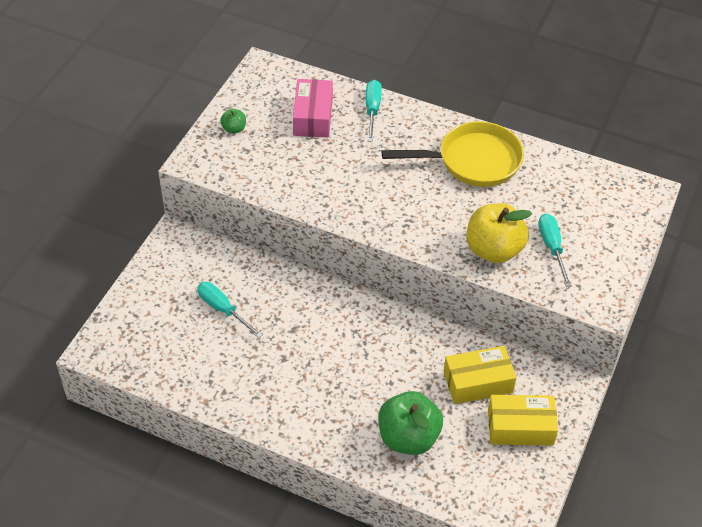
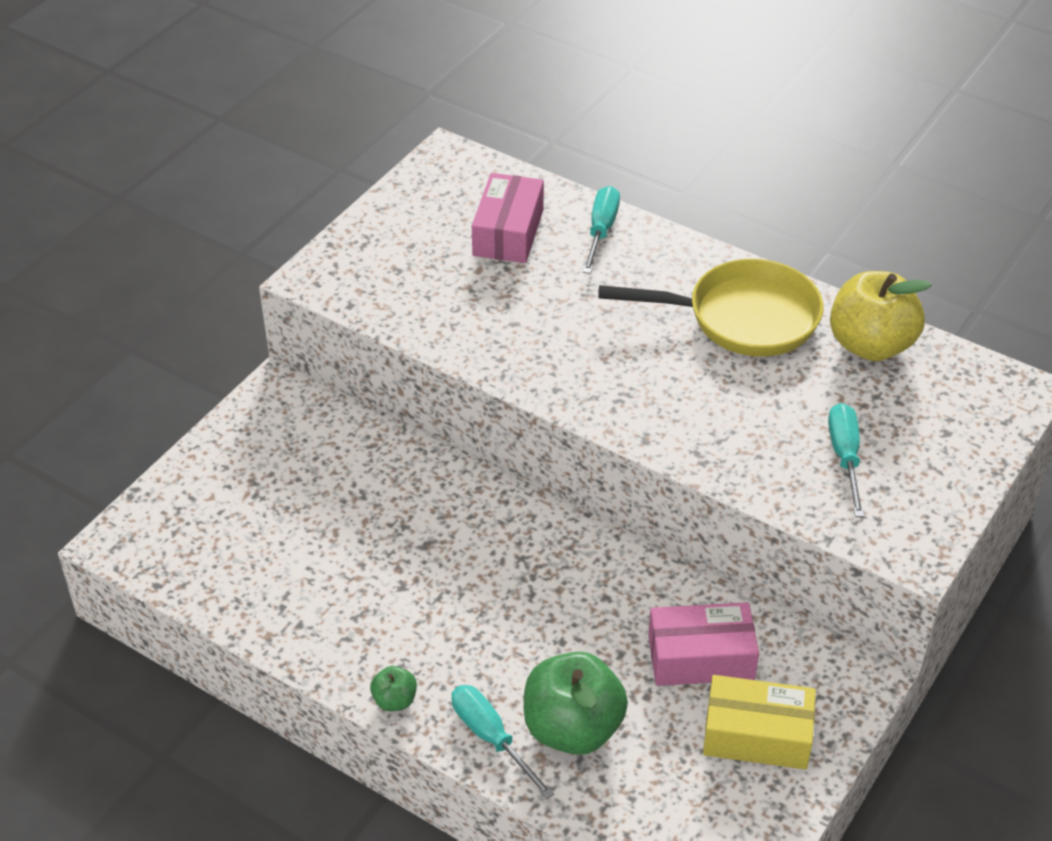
camera: 10 degrees right, 5 degrees down
turquoise screwdriver [197,282,263,338] -> turquoise screwdriver moved to [452,685,554,799]
green apple [220,109,246,134] -> green apple moved to [370,666,417,711]
yellow box [444,346,517,404] -> pink box [648,602,759,686]
yellow apple [467,203,532,263] -> yellow apple moved to [830,271,932,361]

